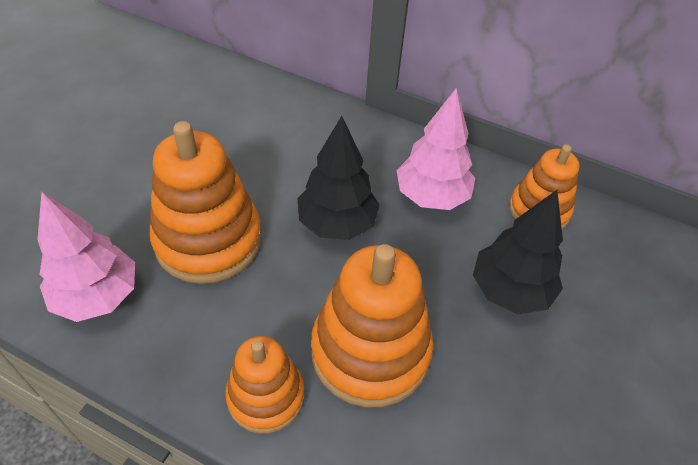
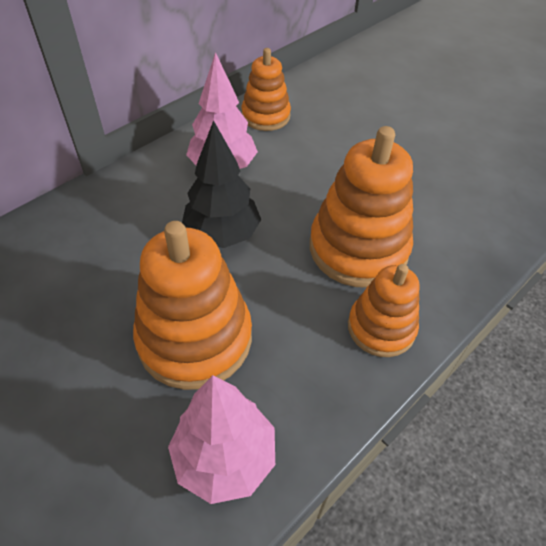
camera: 70 degrees left, 0 degrees up
black tree [473,190,563,314] -> none

